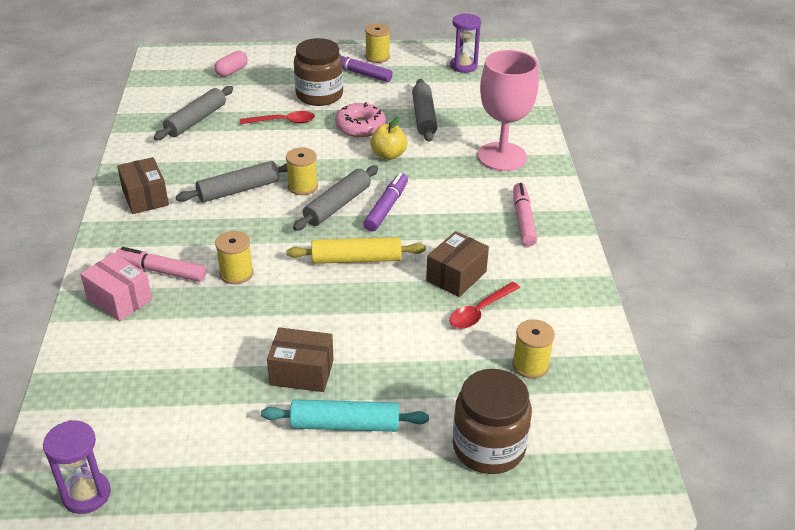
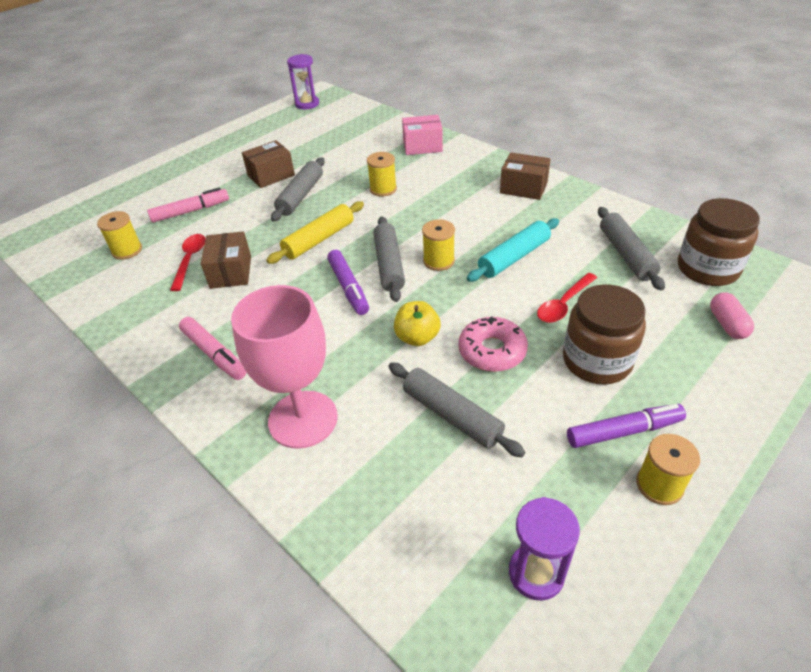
camera: 140 degrees right, 5 degrees up
pink marker [115,247,206,282] -> pink marker moved to [147,187,229,223]
grey rolling pin [176,161,288,203] -> grey rolling pin moved to [271,157,325,222]
turquoise rolling pin [261,399,429,432] -> turquoise rolling pin moved to [467,218,559,282]
brown jar [453,369,532,474] -> brown jar moved to [678,198,760,286]

